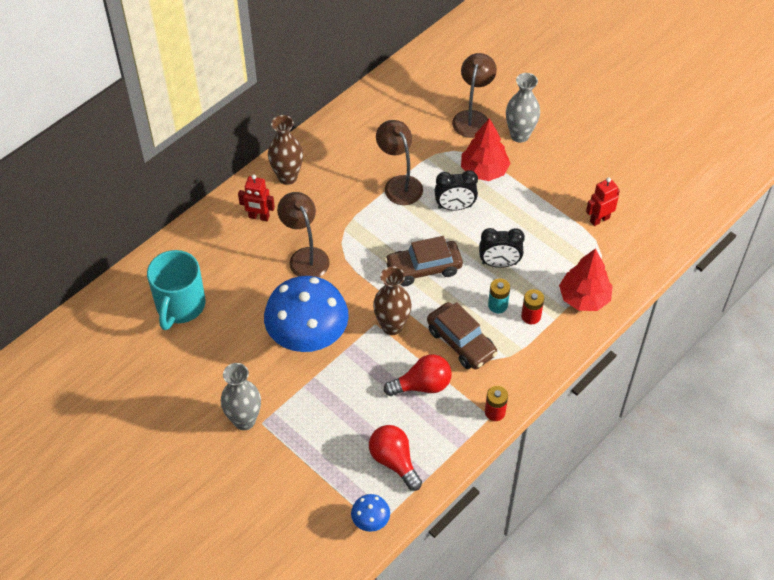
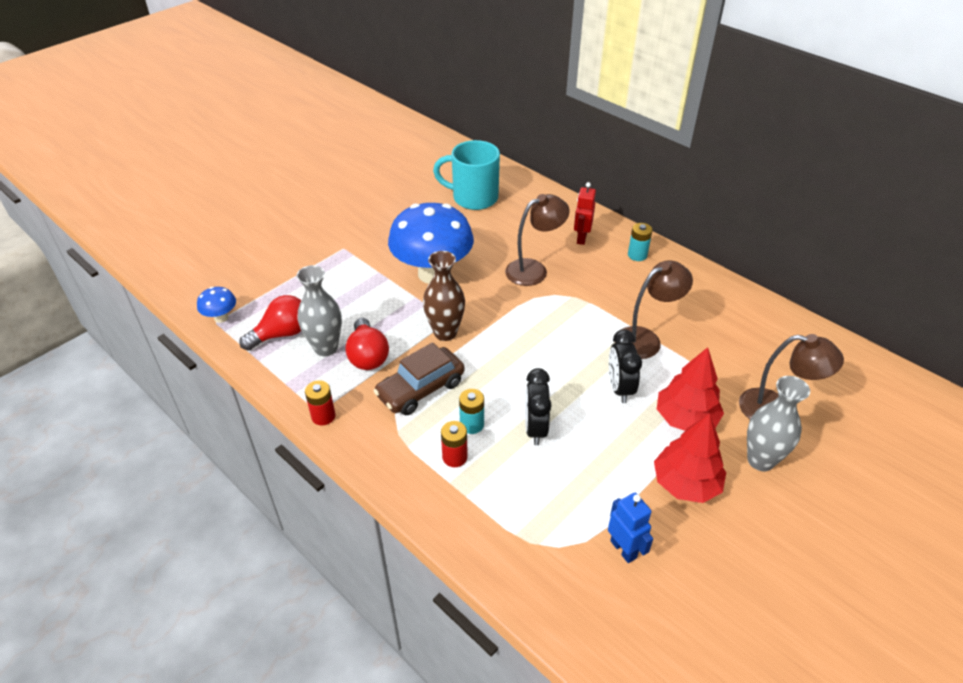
camera: 90 degrees right, 10 degrees down
grey vase [221,363,261,430] -> grey vase moved to [296,265,342,356]
brown vase [268,115,303,185] -> turquoise battery [628,223,653,261]
brown car [384,236,463,286] -> none
red tree [559,248,613,311] -> red tree moved to [654,414,726,503]
red robot [586,178,620,226] -> blue robot [608,493,653,563]

